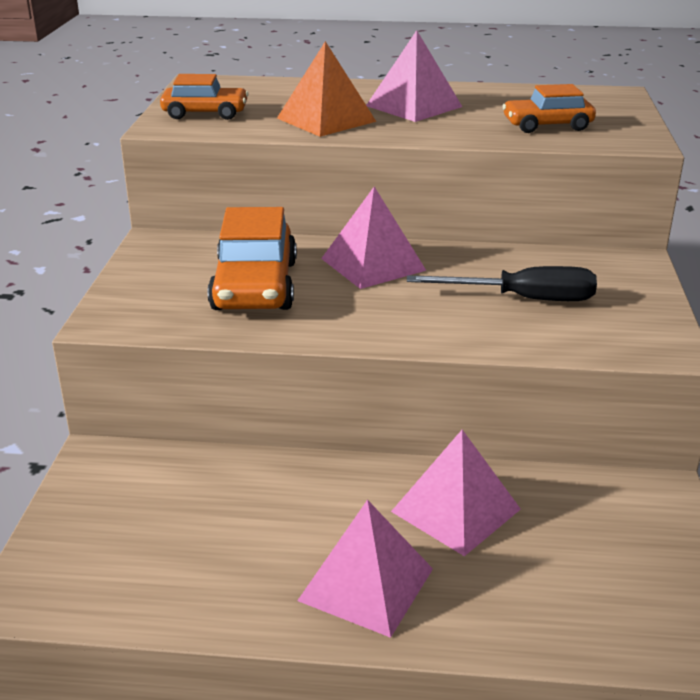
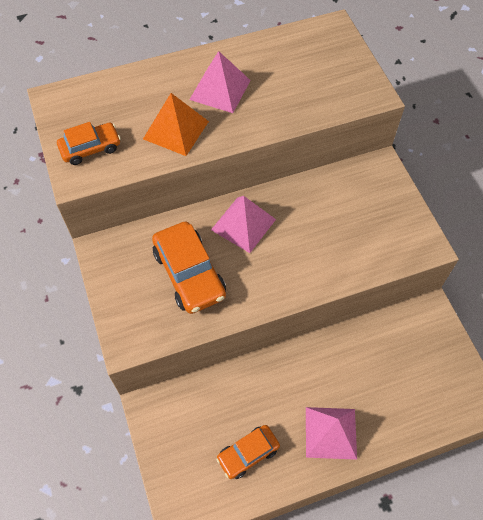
camera: 25 degrees left, 30 degrees up
pink pyramid [391,430,521,556] -> none
black screwdriver [407,266,597,301] -> none
orange car [503,84,596,133] -> orange car moved to [216,425,280,479]

